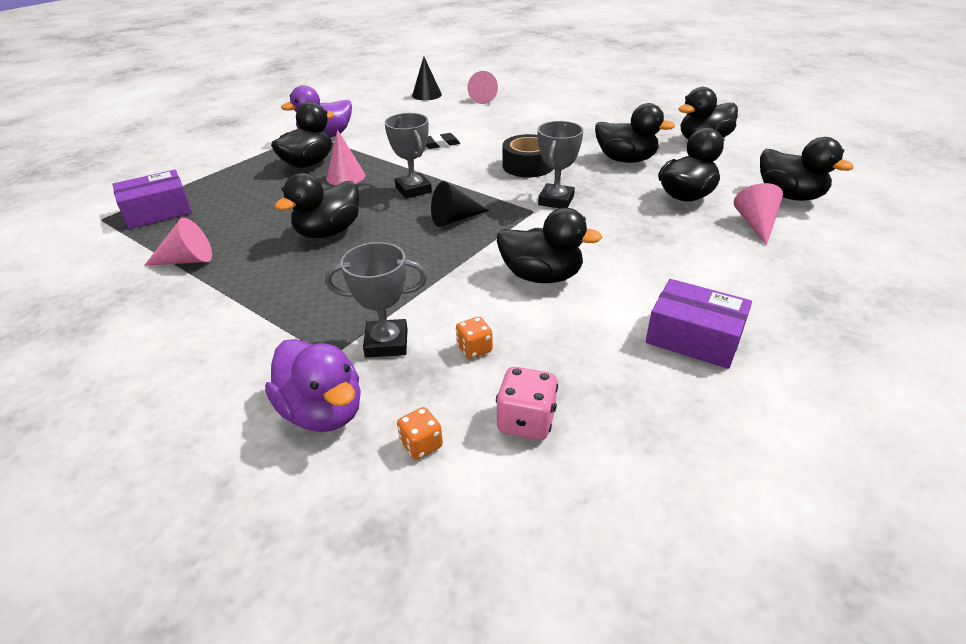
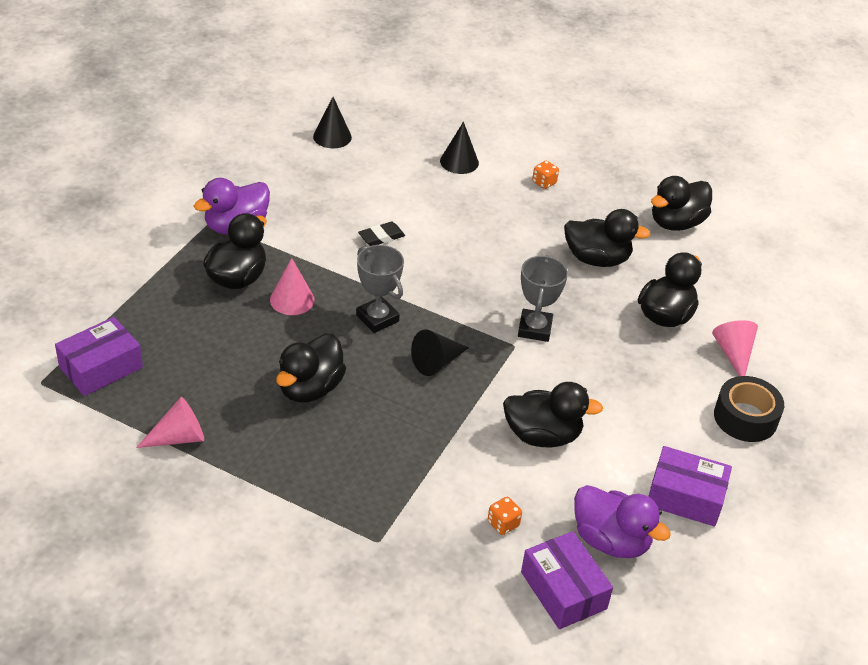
camera: 15 degrees left, 5 degrees up
purple duck [265,339,361,432] -> purple duck moved to [574,485,671,558]
grey trophy [325,242,427,358] -> none
orange dice [397,407,443,460] -> orange dice moved to [532,161,559,189]
pink cone [468,71,498,104] -> none
pink dice [496,367,558,440] -> purple box [521,531,613,629]
black tape [502,134,553,178] -> black tape moved to [714,376,784,442]
black duck [760,137,854,201] -> none
none -> black cone [440,122,479,174]

